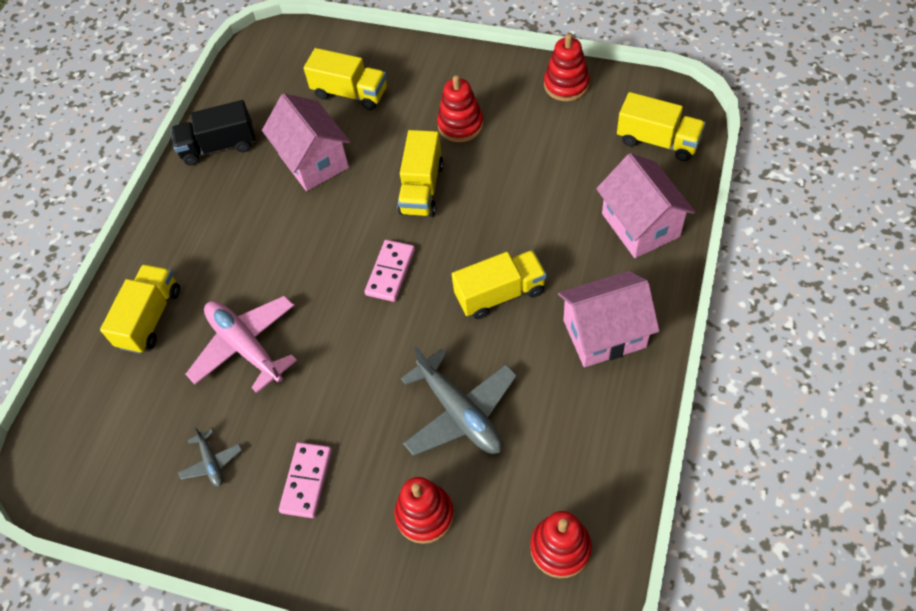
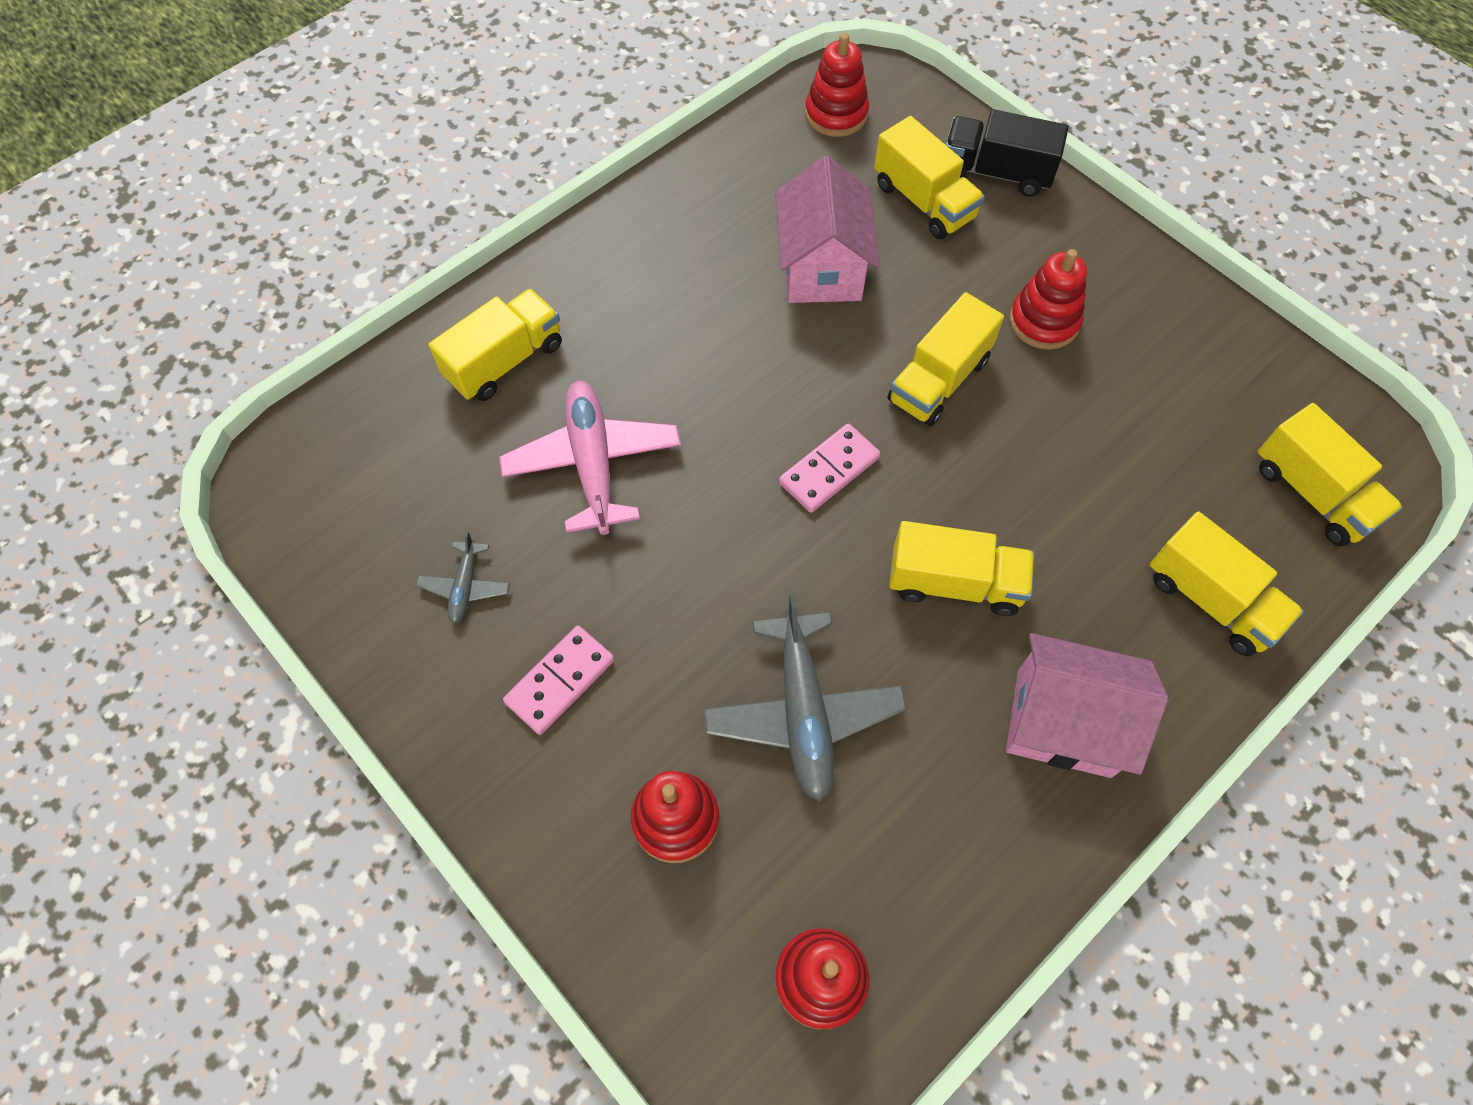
camera: 25 degrees right, 5 degrees up
black truck [171,100,255,166] -> black truck moved to [945,109,1069,197]
red stacking toy [544,34,590,101] -> red stacking toy moved to [805,33,869,137]
pink house [596,153,695,258] -> yellow truck [1150,512,1304,656]

